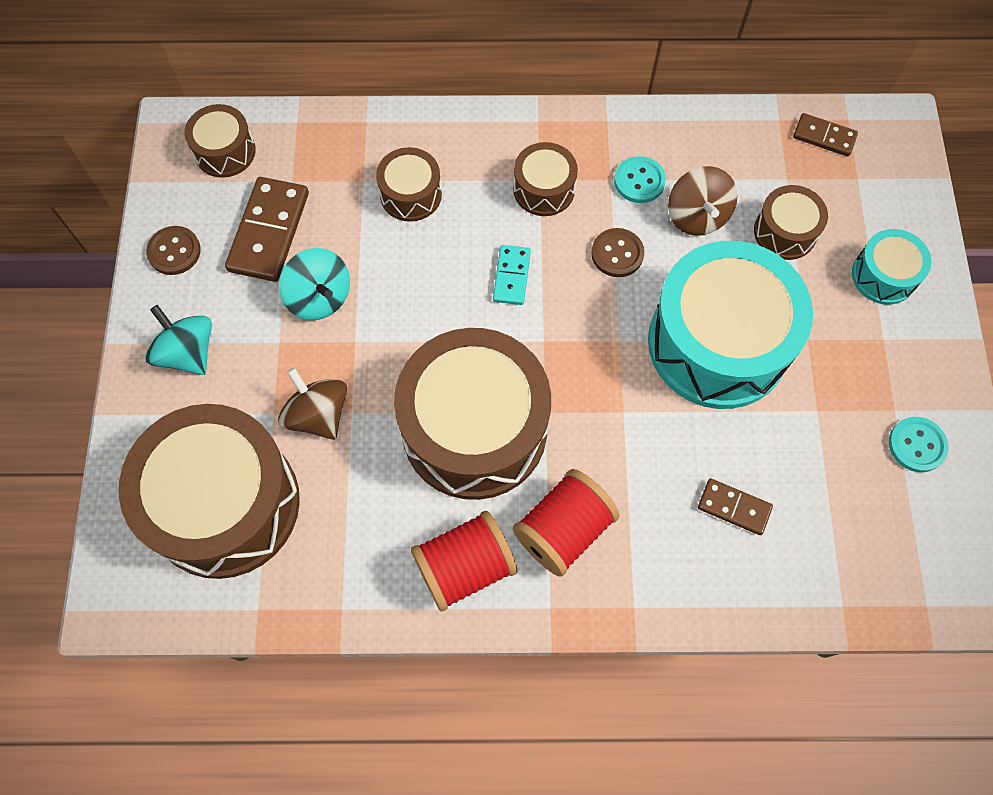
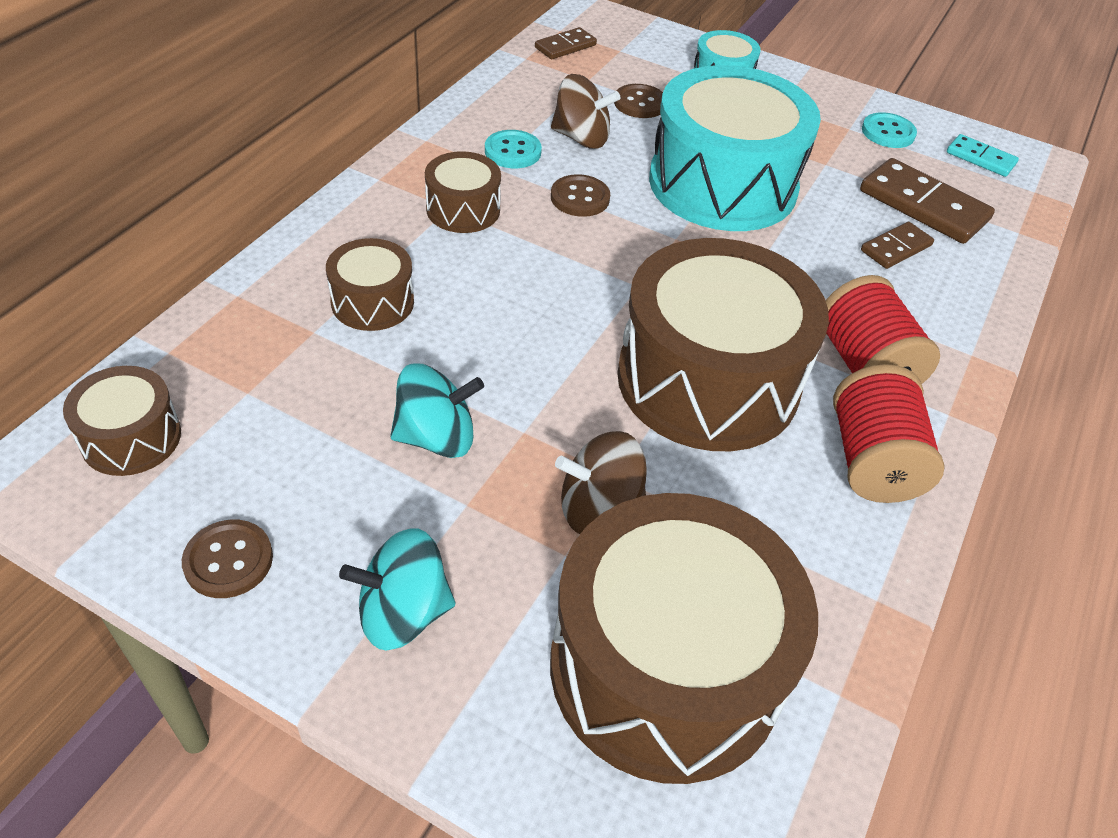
camera: 65 degrees left, 20 degrees down
brown domino [225,177,309,282] -> brown domino moved to [860,158,995,244]
turquoise domino [493,245,531,305] -> turquoise domino moved to [947,134,1019,177]
brown drum [754,185,828,260] -> brown button [614,84,663,118]

